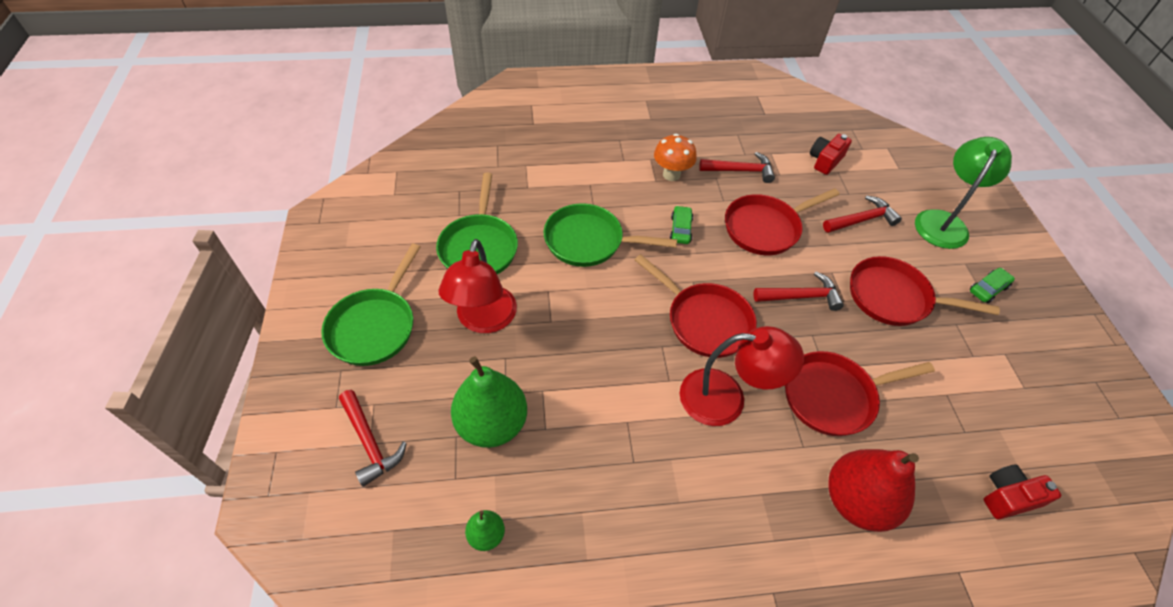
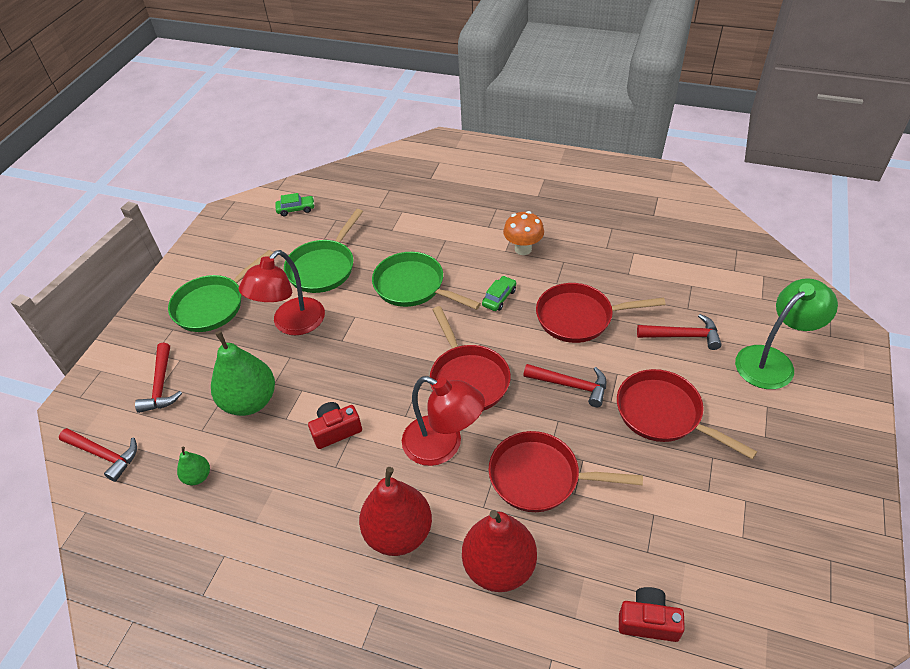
camera: 30 degrees right, 5 degrees down
red hammer [699,152,775,183] -> red hammer moved to [59,428,137,482]
red camera [810,134,852,175] -> red camera moved to [308,402,362,449]
green car [970,268,1015,303] -> green car moved to [275,193,315,216]
none -> red pear [359,467,432,556]

